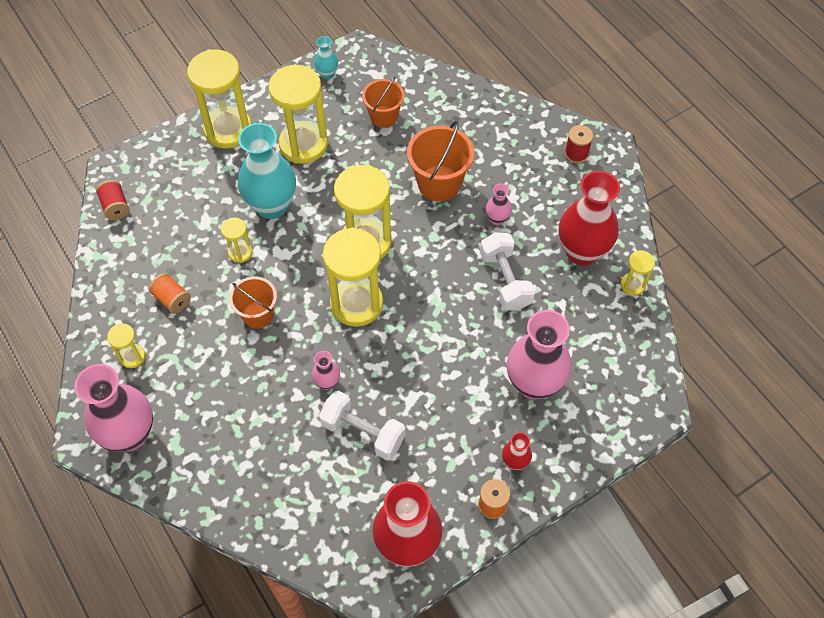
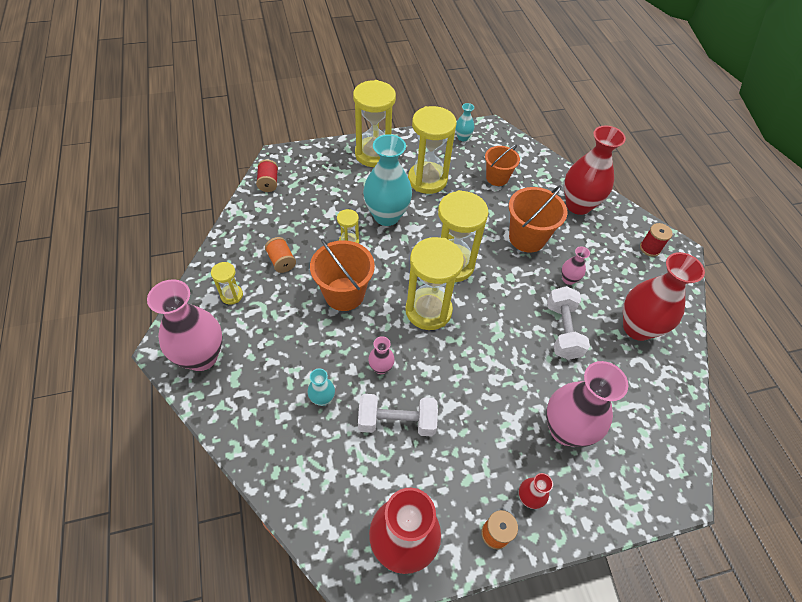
camera: 15 degrees right, 5 degrees down
orange bucket [229,277,277,328] -> orange bucket [310,239,375,311], size x1.51
white dumbbell [319,390,405,460] -> white dumbbell turned 45 degrees counterclockwise [358,394,438,436]
yellow hourglass [621,250,655,296] -> none
none -> turquoise vase [307,369,335,406]
none -> red vase [564,125,626,215]

